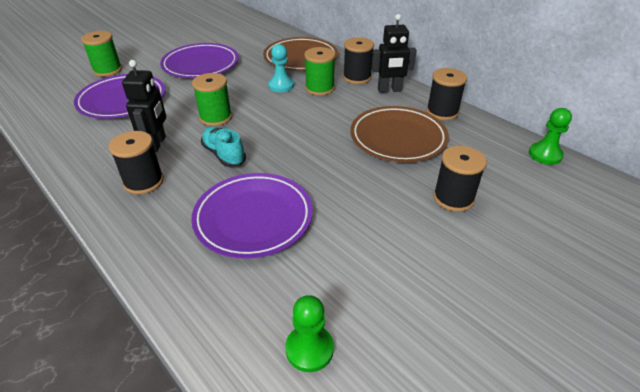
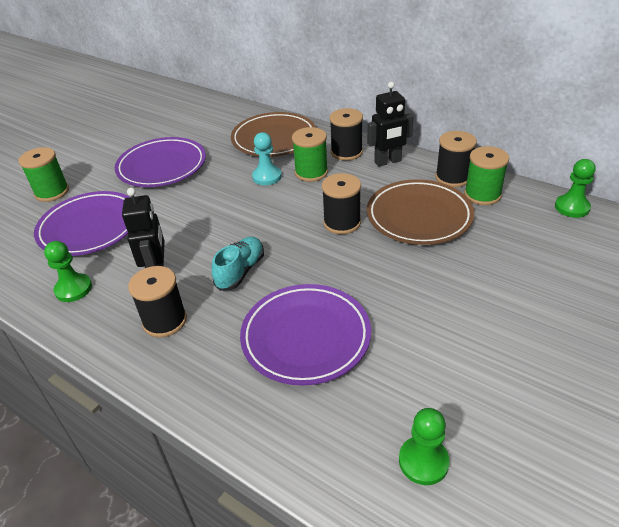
camera: 10 degrees left, 0 degrees up
green spool [192,73,232,126] -> green spool moved to [464,146,509,205]
turquoise shoe [201,126,246,167] -> turquoise shoe turned 75 degrees clockwise [212,237,264,291]
black spool [433,146,487,212] -> black spool moved to [322,173,361,234]
none -> green pawn [44,241,92,302]

